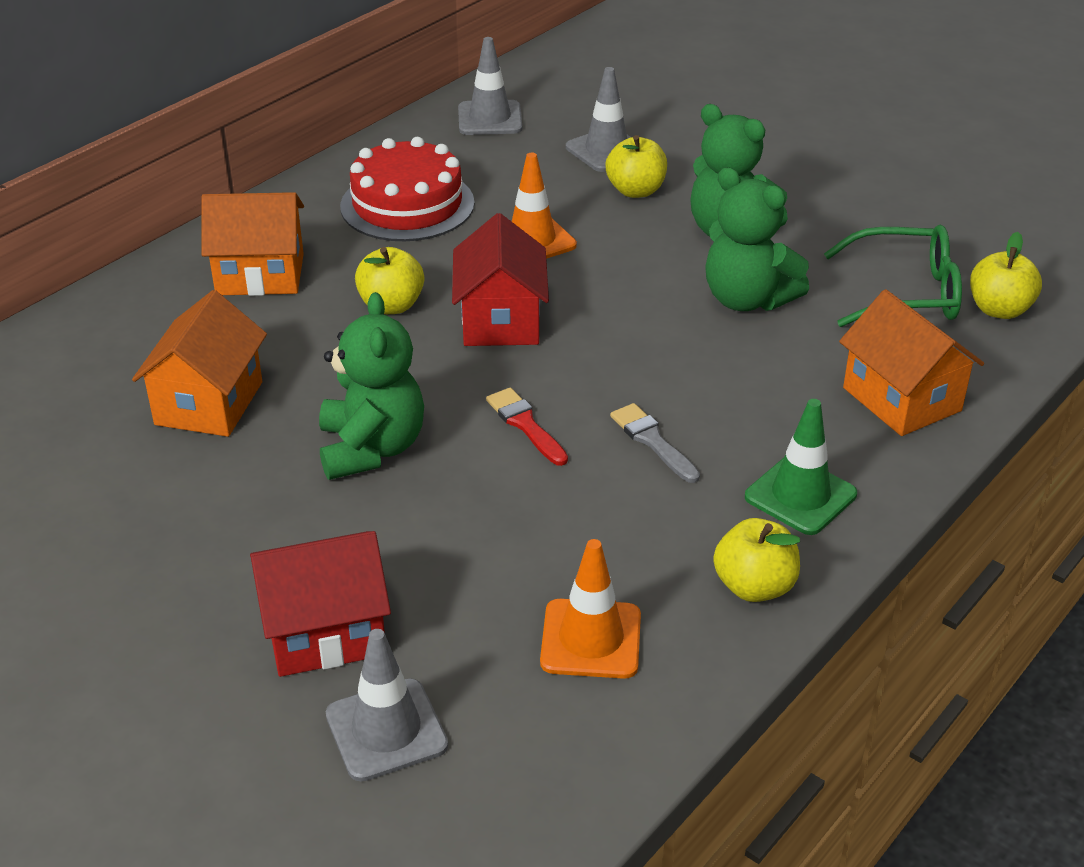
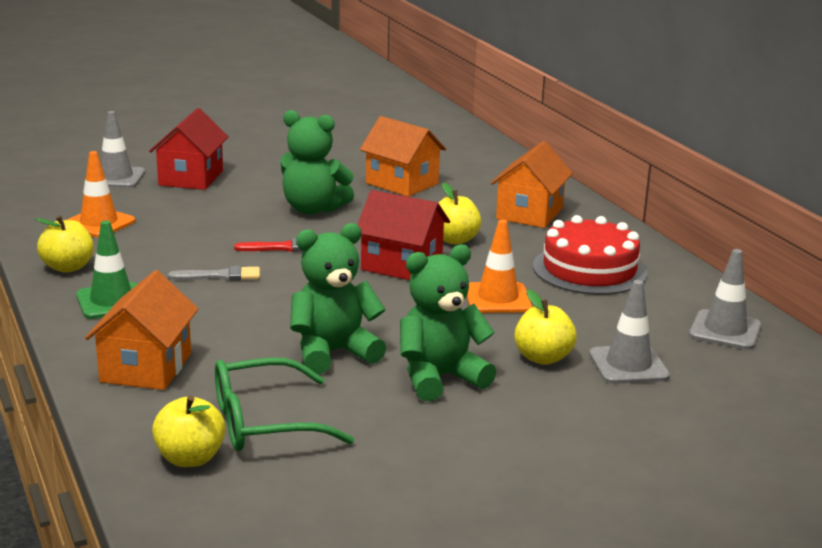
camera: 115 degrees right, 15 degrees down
green glasses [824,225,962,327] -> green glasses turned 45 degrees clockwise [215,358,354,451]
orange house [839,289,984,436] -> orange house turned 75 degrees counterclockwise [85,270,198,390]

